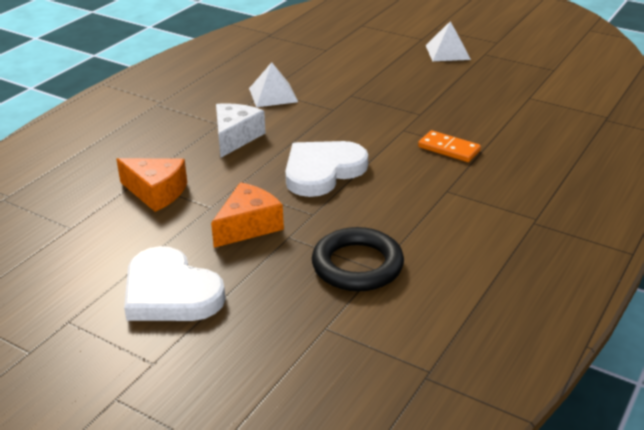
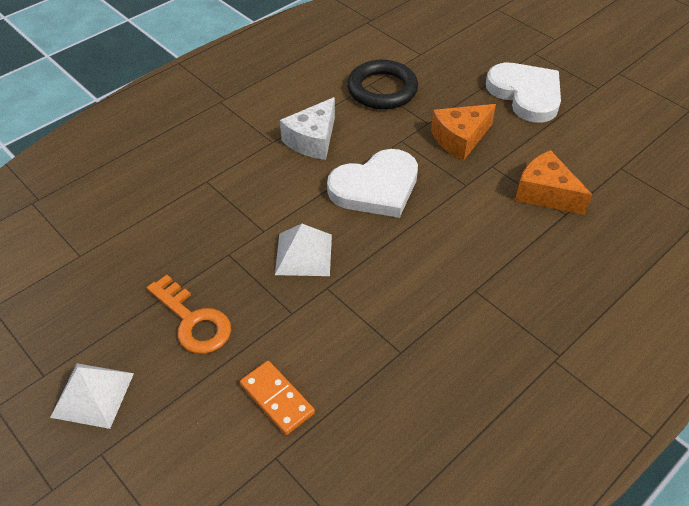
camera: 165 degrees left, 15 degrees up
white cheese [216,103,266,158] -> white cheese moved to [280,97,335,160]
white pyramid [249,62,298,107] -> white pyramid moved to [275,224,332,276]
orange domino [418,130,481,162] -> orange domino moved to [240,361,315,435]
none -> orange key [147,275,231,354]

